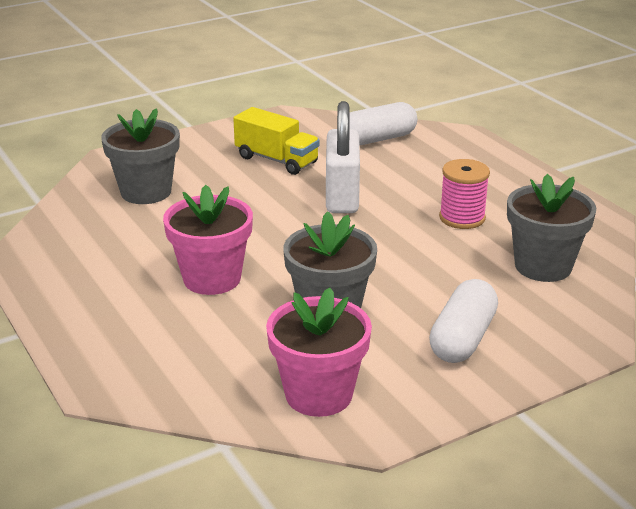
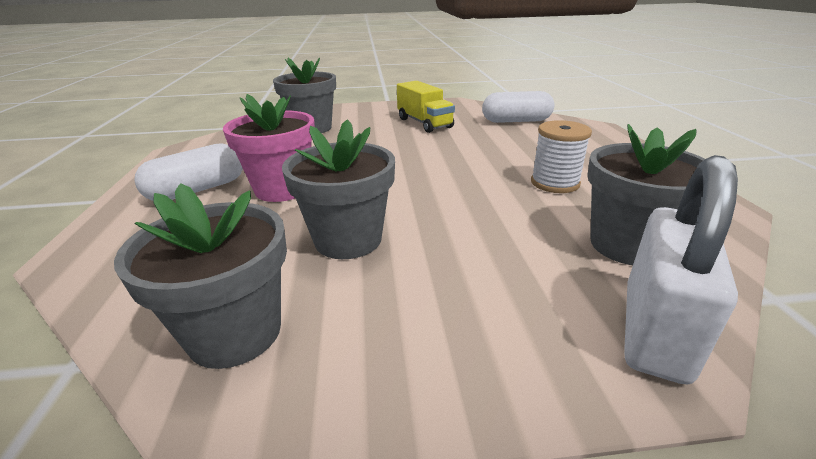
camera: 25 degrees right, 0 degrees up
pink flower pot [266,287,372,417] -> grey flower pot [114,183,287,369]
white padlock [326,101,360,213] -> white padlock moved to [624,155,738,384]
white capsule [429,279,498,363] -> white capsule moved to [134,143,243,201]
pink spool [439,159,490,229] -> white spool [531,120,592,193]

